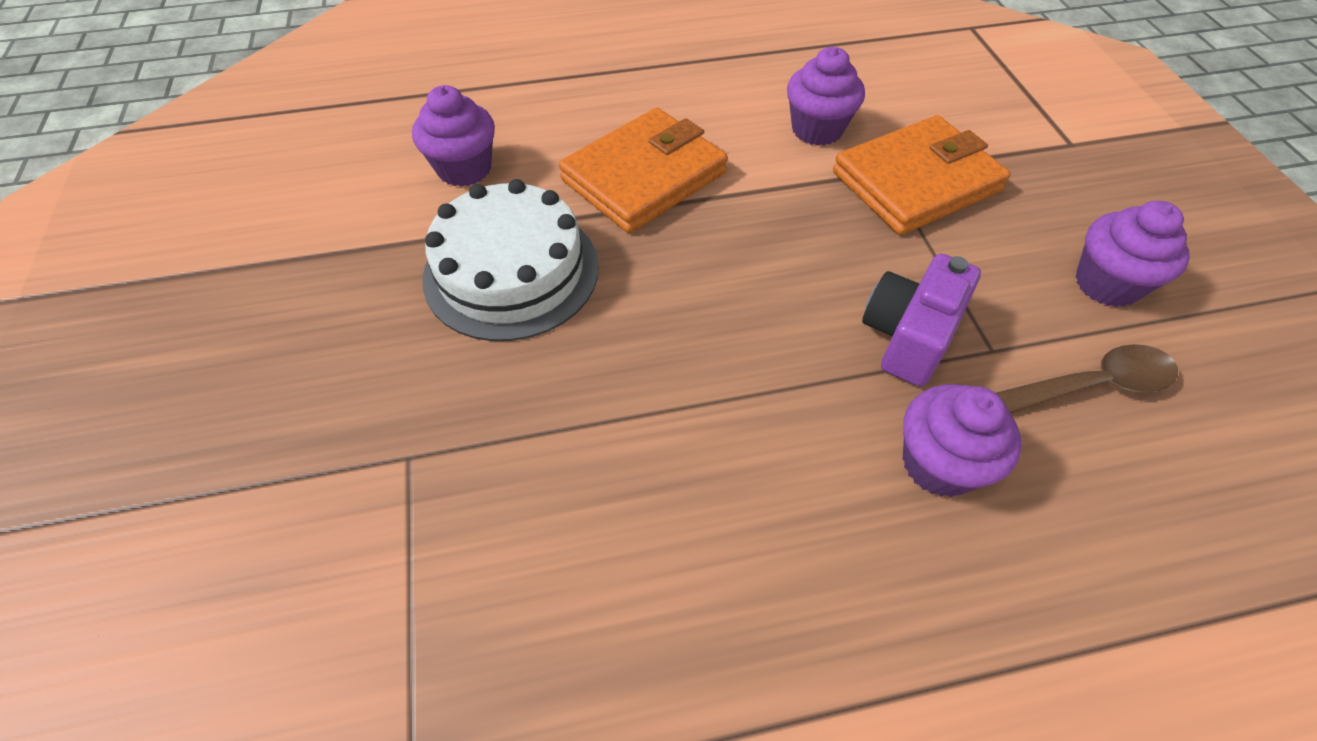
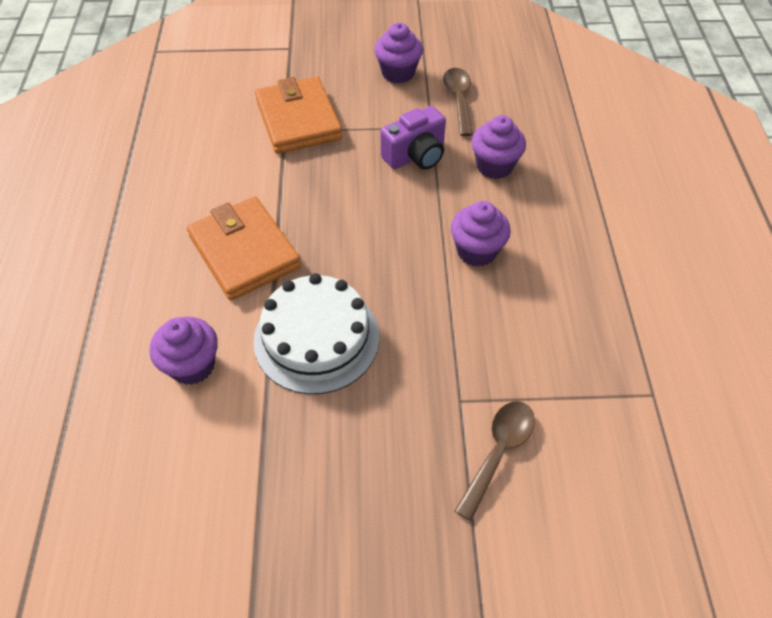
camera: 80 degrees left, 0 degrees up
purple cupcake [787,47,865,146] -> purple cupcake moved to [451,201,511,267]
purple camera [862,254,981,387] -> purple camera turned 75 degrees counterclockwise [381,106,446,170]
none -> brown spoon [455,401,535,521]

